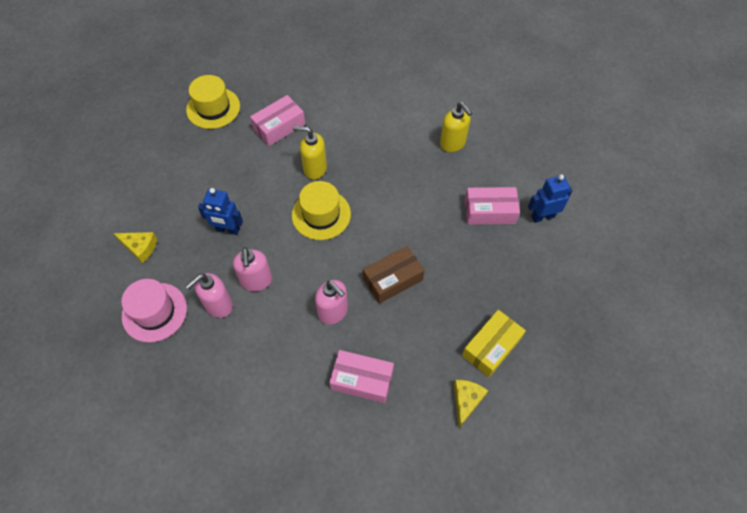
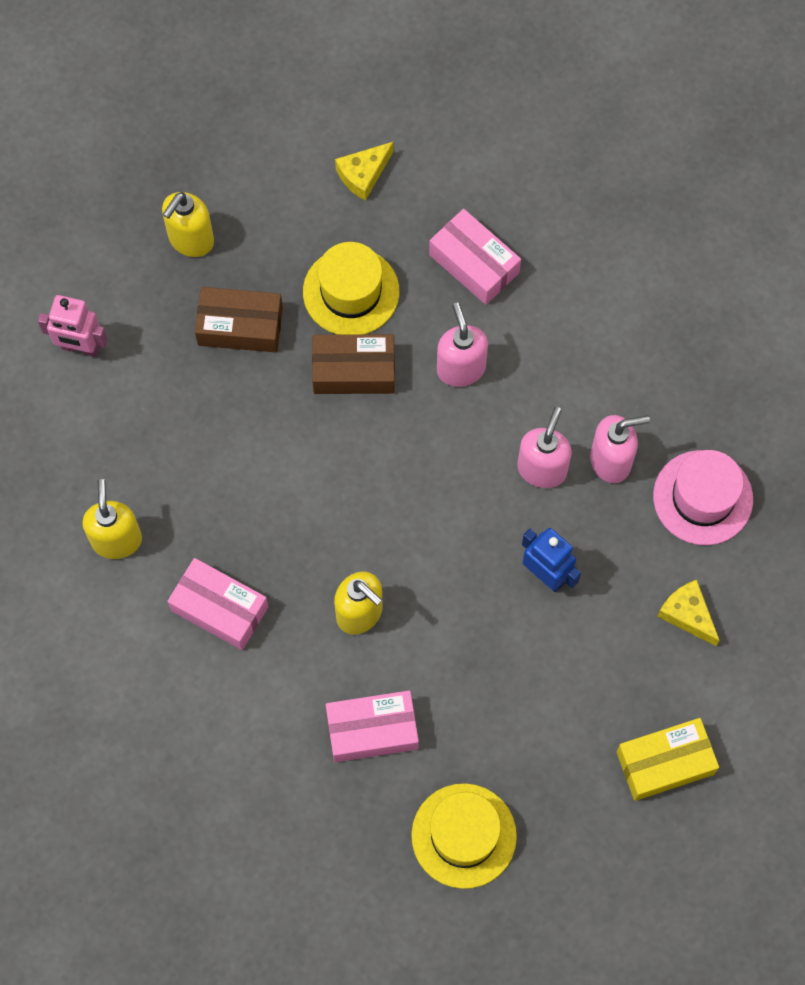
camera: 150 degrees left, 10 degrees up
yellow hat [292,181,351,240] -> yellow hat moved to [303,242,399,335]
yellow box [462,310,526,377] -> yellow box moved to [616,718,719,801]
pink box [465,187,520,225] -> pink box moved to [167,558,268,650]
blue robot [528,174,572,223] -> pink robot [38,295,108,357]
none -> yellow soap dispenser [162,192,214,257]
none -> brown box [195,287,283,352]

